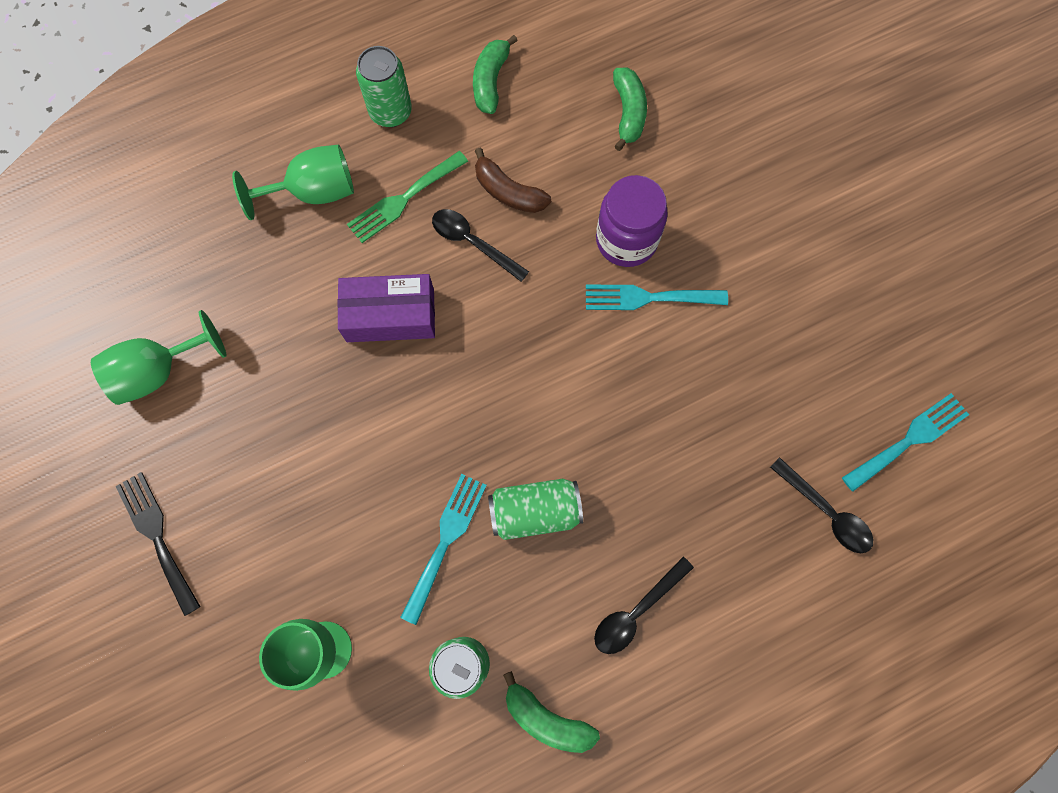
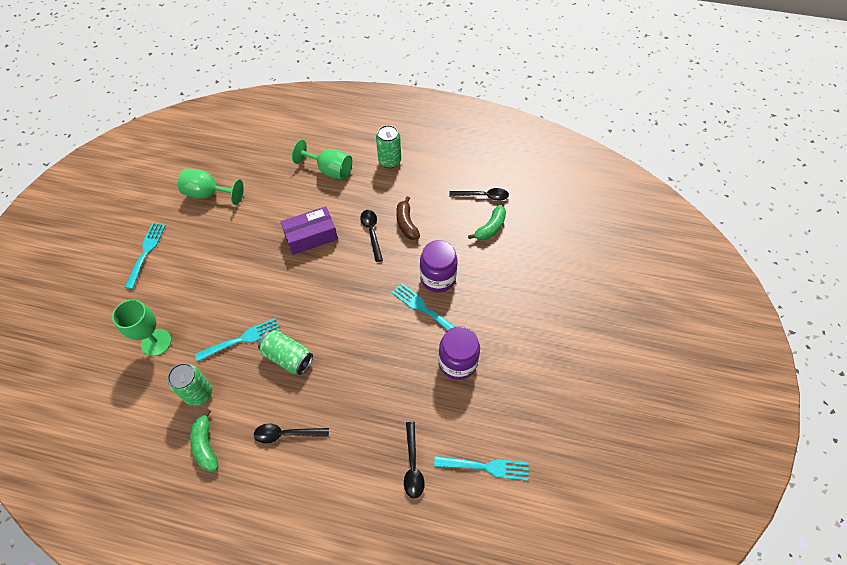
camera: 40 degrees right, 15 degrees down
black fork [116,472,201,616] -> turquoise fork [125,223,166,289]
purple box [337,274,435,342] -> purple box turned 60 degrees counterclockwise [280,206,338,255]
green fork [347,151,468,243] -> none
green banana [473,35,518,114] -> none
none -> purple jar [438,326,480,380]
none -> black spoon [449,188,509,201]

